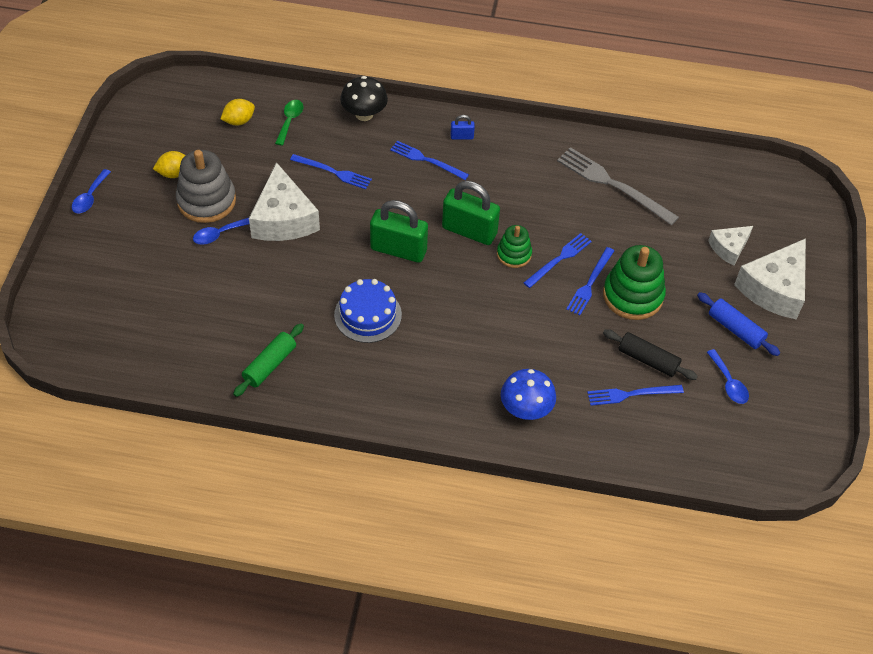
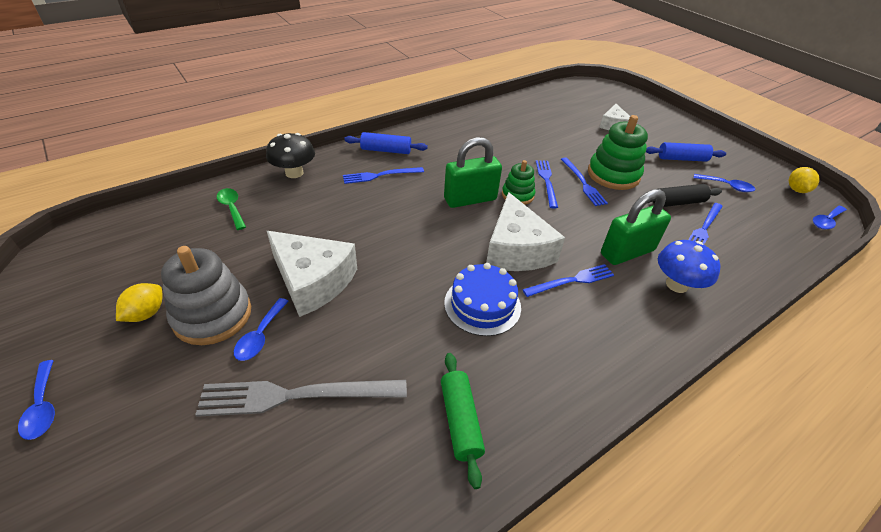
camera: 45 degrees left, 10 degrees down
yellow lemon [221,99,255,125] -> yellow lemon moved to [789,167,820,193]
blue fork [290,154,372,189] -> blue fork moved to [522,264,614,297]
green padlock [370,200,428,263] -> green padlock moved to [601,189,671,265]
blue padlock [450,115,475,140] -> blue rolling pin [344,132,428,154]
grey fork [557,147,679,225] -> grey fork moved to [195,380,407,417]
white cheese [734,238,806,319] -> white cheese moved to [486,192,565,271]
none -> blue spoon [813,206,847,230]

